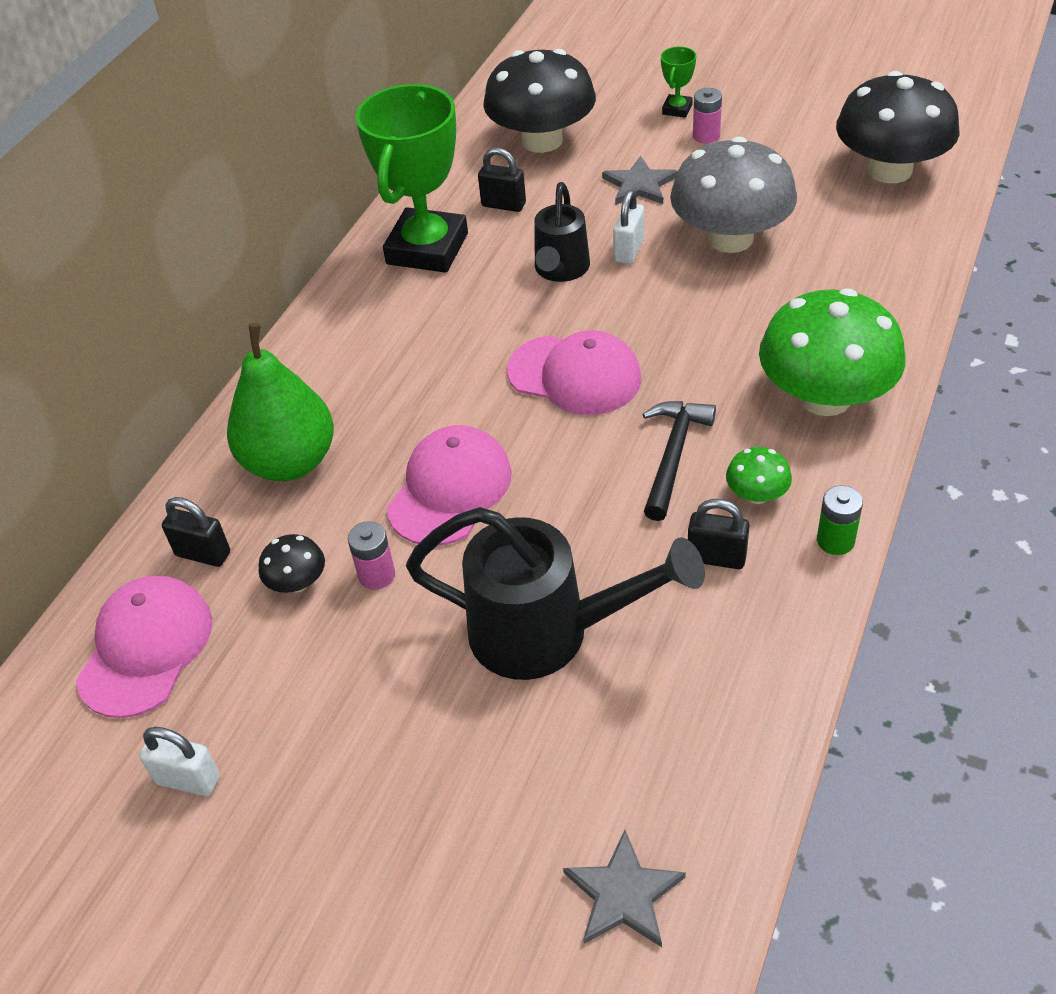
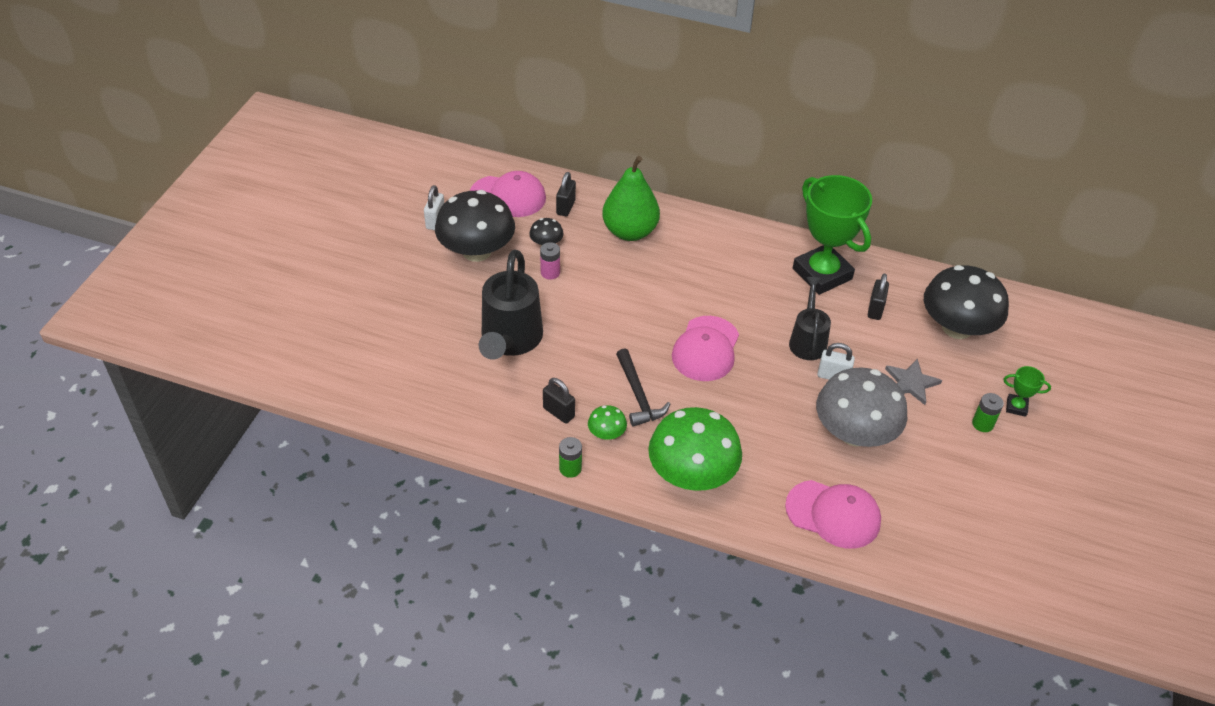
camera: 80 degrees right, 0 degrees up
green trophy [355,84,468,273] -> green trophy turned 45 degrees clockwise [793,175,872,295]
pink cap [387,425,512,546] -> pink cap moved to [785,480,881,549]
black watering can [534,182,590,282] -> black watering can turned 90 degrees clockwise [789,277,831,360]
grey star [563,830,686,947] -> none
black hammer [642,401,716,521] -> black hammer turned 60 degrees clockwise [616,348,670,427]
black padlock [688,499,750,569] -> black padlock turned 60 degrees counterclockwise [543,378,575,424]
pink battery [693,88,722,144] -> green battery [972,393,1004,432]
black mushroom [836,71,960,183] -> black mushroom moved to [435,190,515,262]

